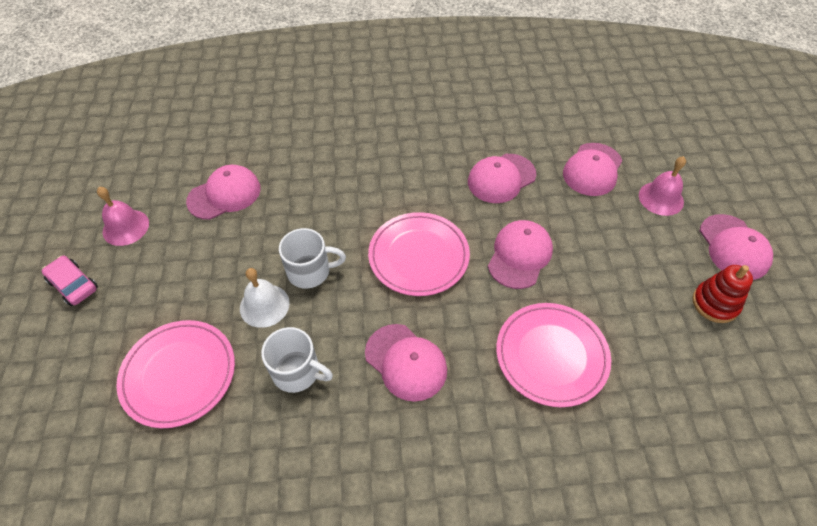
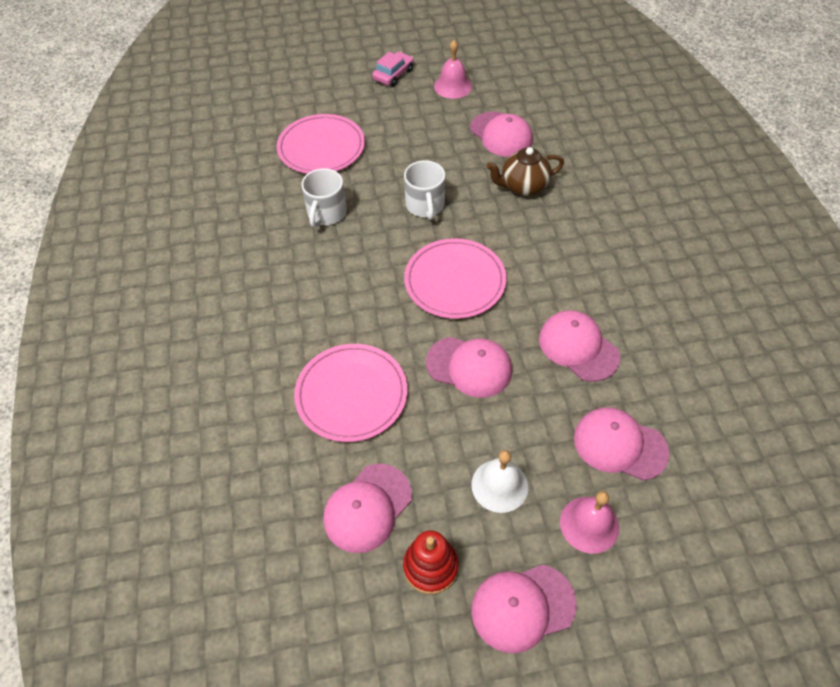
camera: 85 degrees right, 0 degrees up
white bell [240,268,290,328] -> white bell moved to [471,450,528,513]
pink cap [365,324,447,402] -> pink cap moved to [323,464,412,553]
none -> brown teapot [486,147,564,196]

